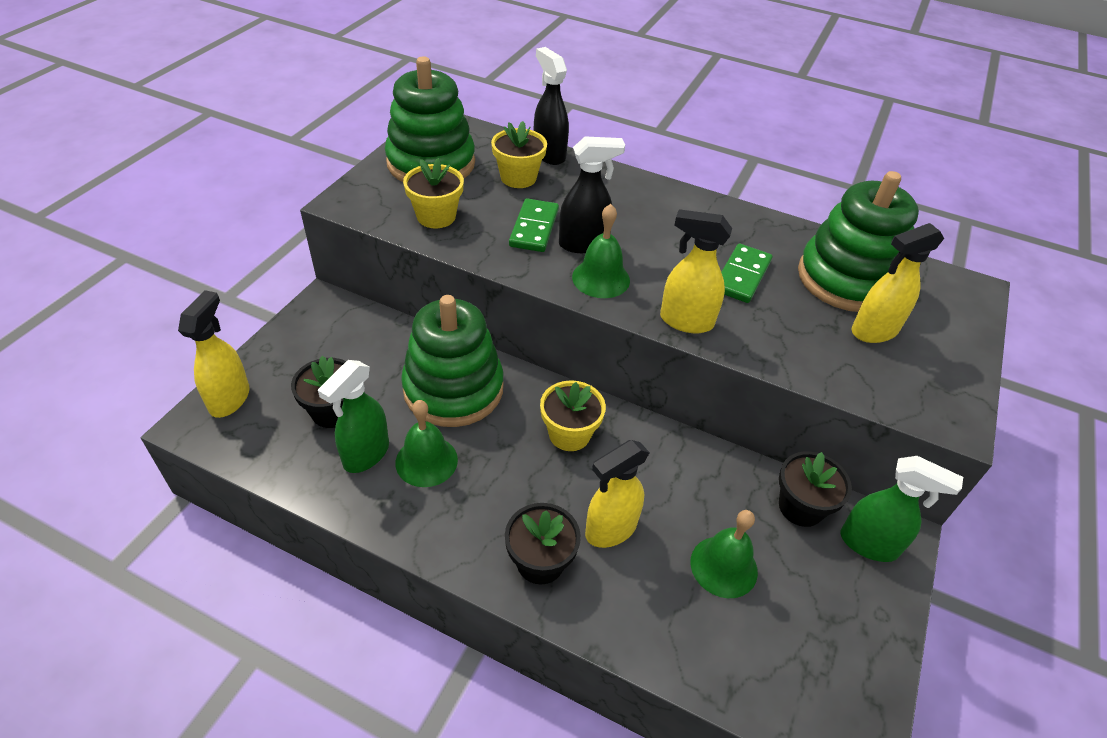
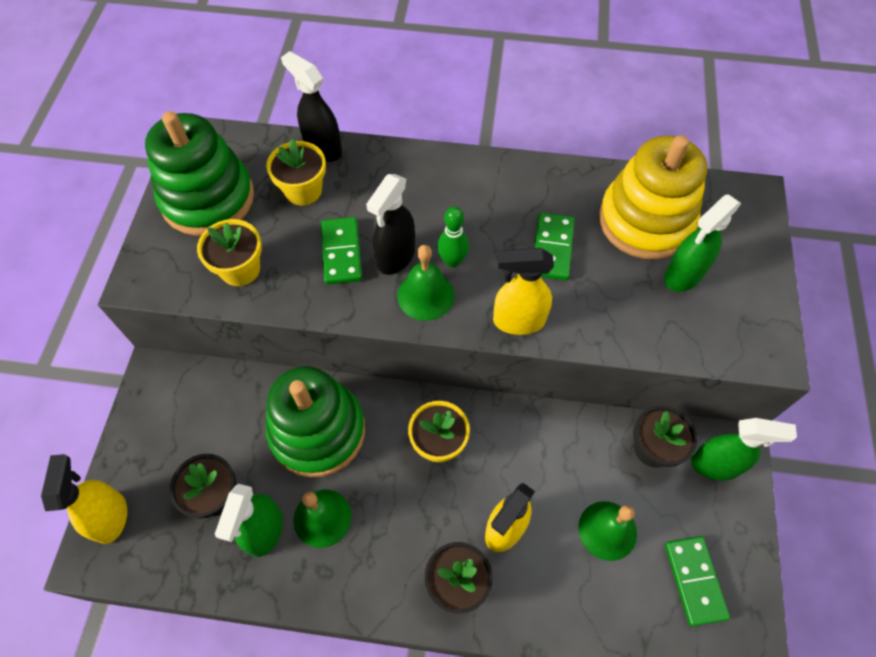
camera: 15 degrees left, 15 degrees up
black spray bottle [559,136,625,253] -> black spray bottle turned 150 degrees clockwise [366,174,415,275]
green stacking toy [798,171,919,312] -> yellow stacking toy [599,135,707,259]
yellow spray bottle [851,223,944,343] -> green spray bottle [664,194,742,292]
none -> green bowling pin [437,206,469,268]
none -> green domino [665,536,730,627]

